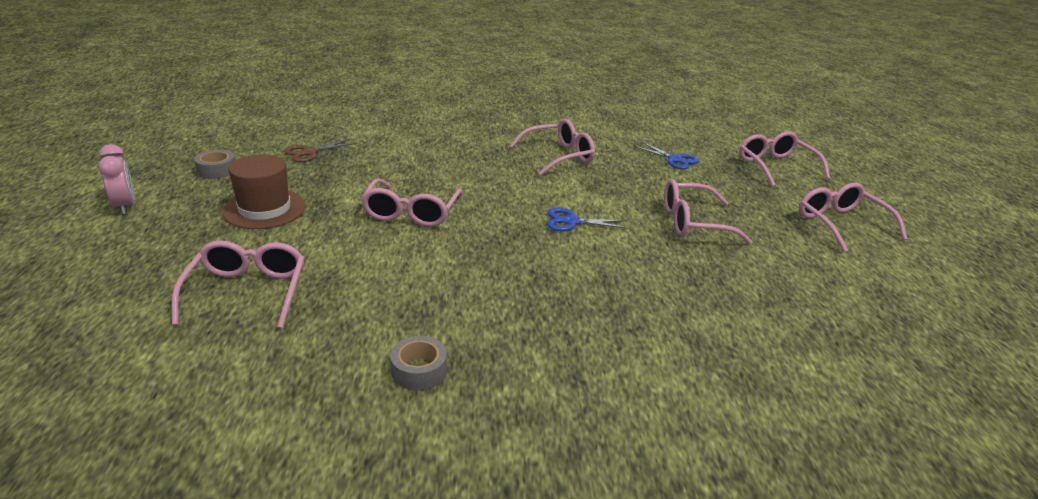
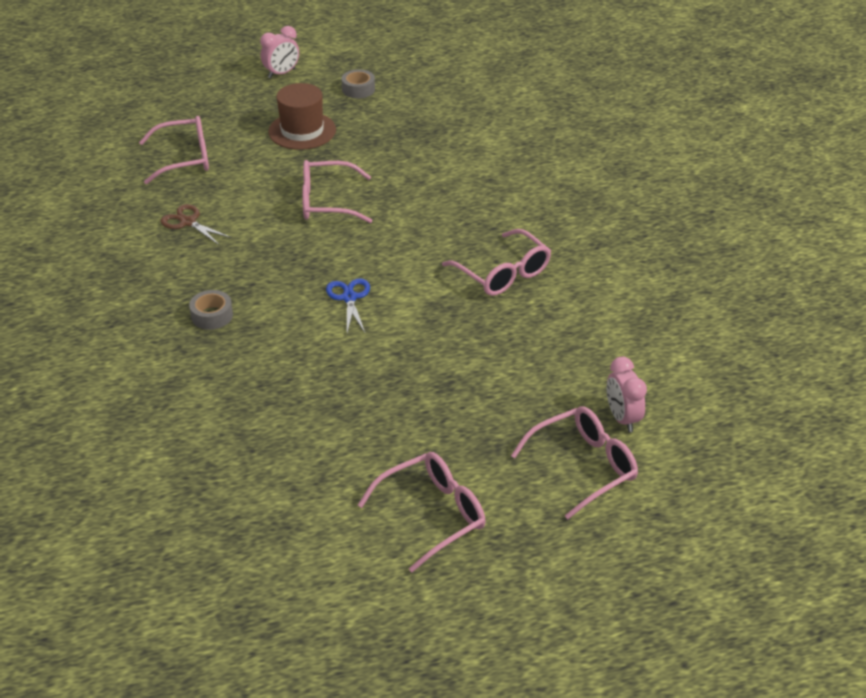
camera: 80 degrees right, 10 degrees up
brown scissors [284,139,357,162] -> brown scissors moved to [160,204,232,245]
grey tape [390,336,447,391] -> grey tape moved to [189,290,233,330]
blue scissors [633,141,699,169] -> none
pink glasses [664,179,753,244] -> none
none -> pink clock [607,357,647,432]

